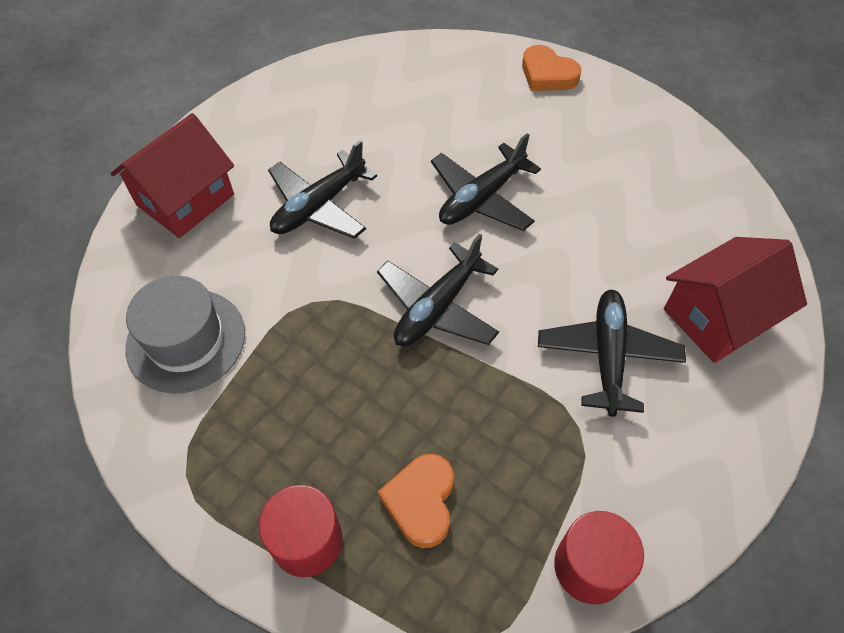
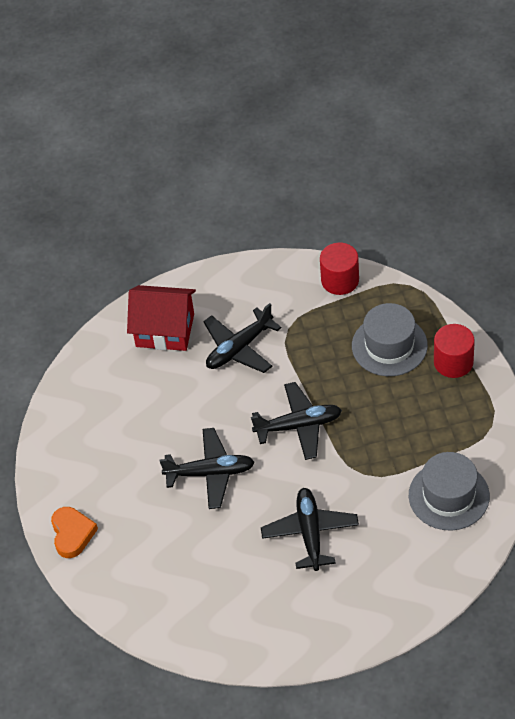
camera: 135 degrees left, 5 degrees down
red house [110,113,234,238] -> none
black plane [268,140,377,239] -> black plane turned 90 degrees counterclockwise [261,488,359,571]
orange heart [378,454,454,548] -> grey hat [352,303,428,376]

